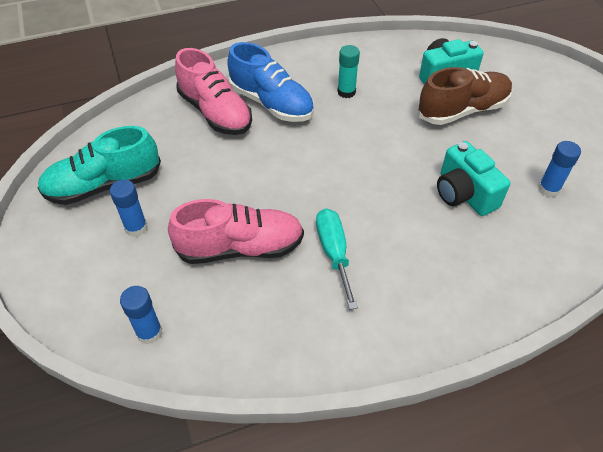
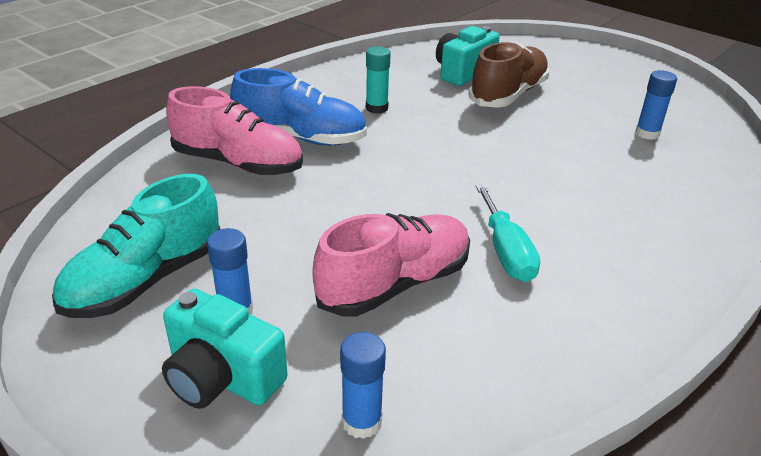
camera: 30 degrees left, 15 degrees down
turquoise screwdriver [316,208,358,310] -> turquoise screwdriver turned 150 degrees counterclockwise [476,184,540,282]
turquoise camera [437,141,510,216] -> turquoise camera moved to [162,289,287,409]

